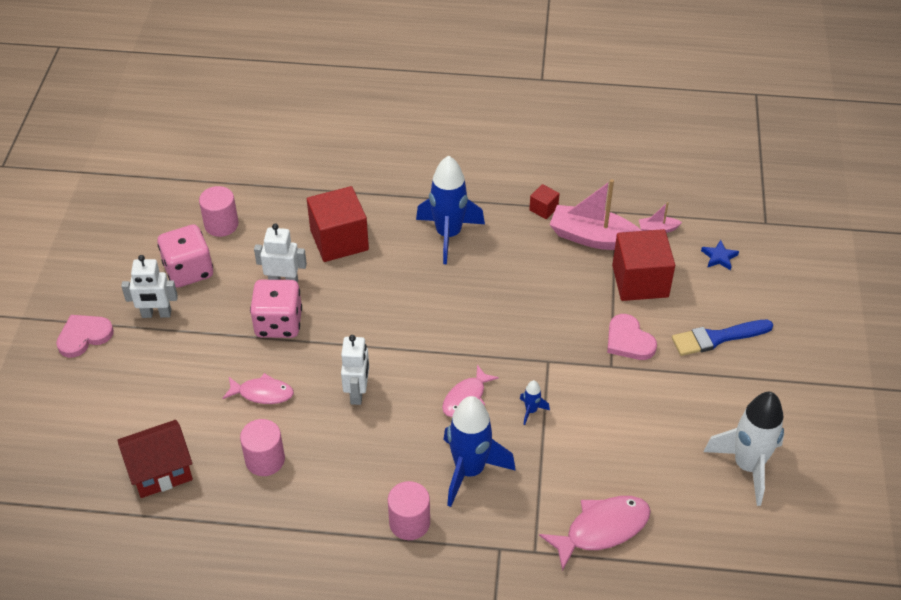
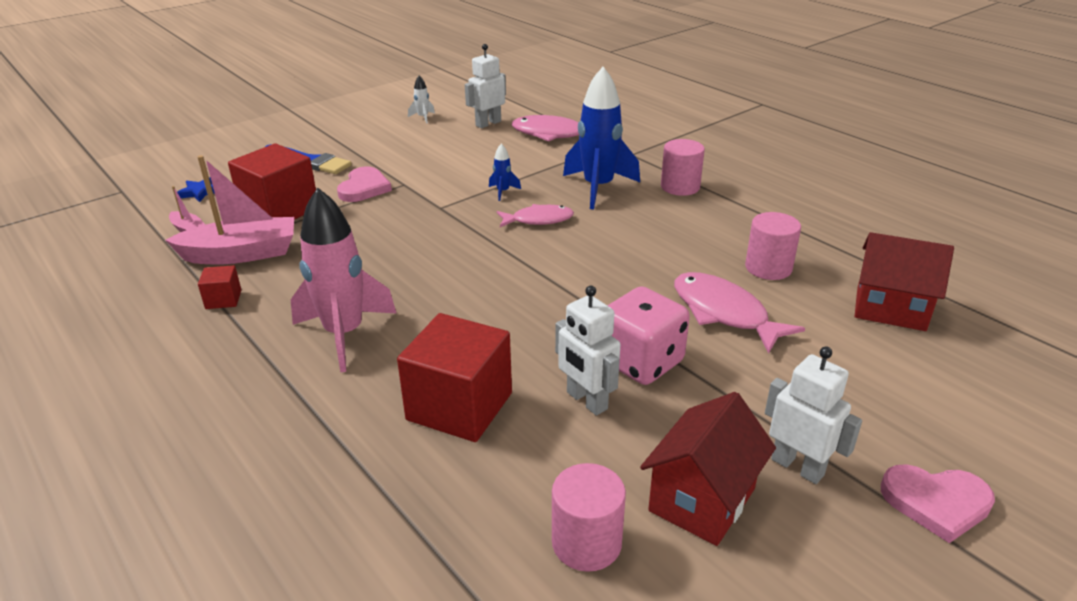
camera: 135 degrees left, 15 degrees down
pink dice [158,224,213,288] -> red house [640,392,776,546]
pink fish [222,373,294,404] -> pink fish [674,272,805,354], size x1.52
white robot [341,335,369,405] -> white robot moved to [465,44,506,128]
blue rocket [416,156,485,264] -> pink rocket [291,187,396,372]
pink boat [550,179,641,250] -> pink boat turned 75 degrees counterclockwise [165,155,294,264]
white rocket [703,392,784,506] -> white rocket [408,76,435,124], size x0.42

